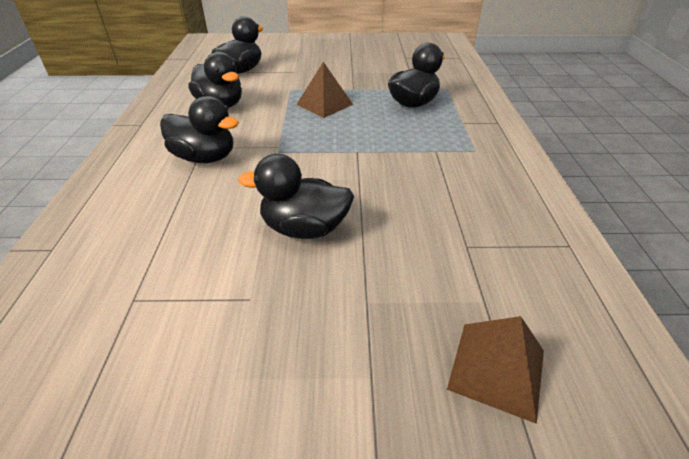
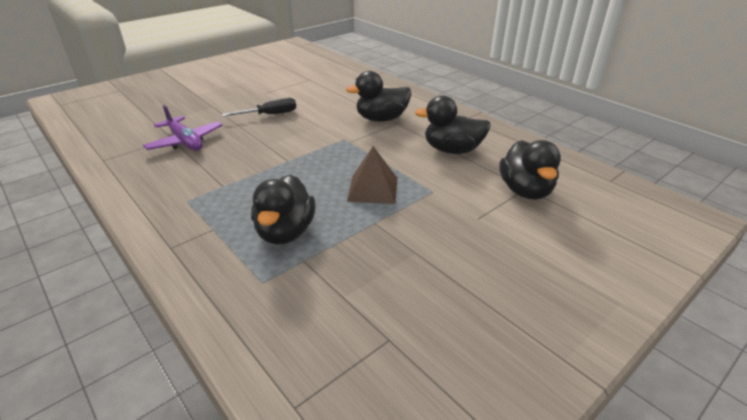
camera: 140 degrees right, 5 degrees down
black duck [238,154,354,239] -> black screwdriver [222,98,296,117]
brown pyramid [447,316,544,424] -> none
none -> purple plane [143,105,222,151]

